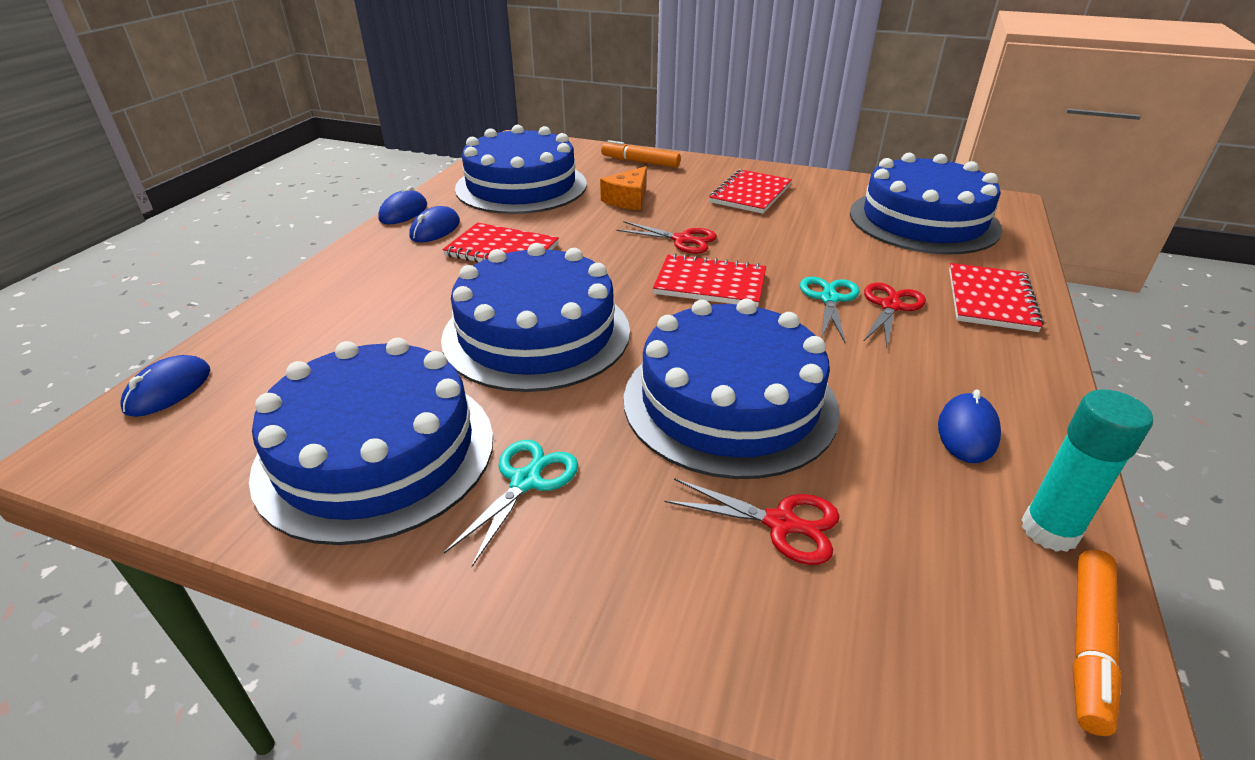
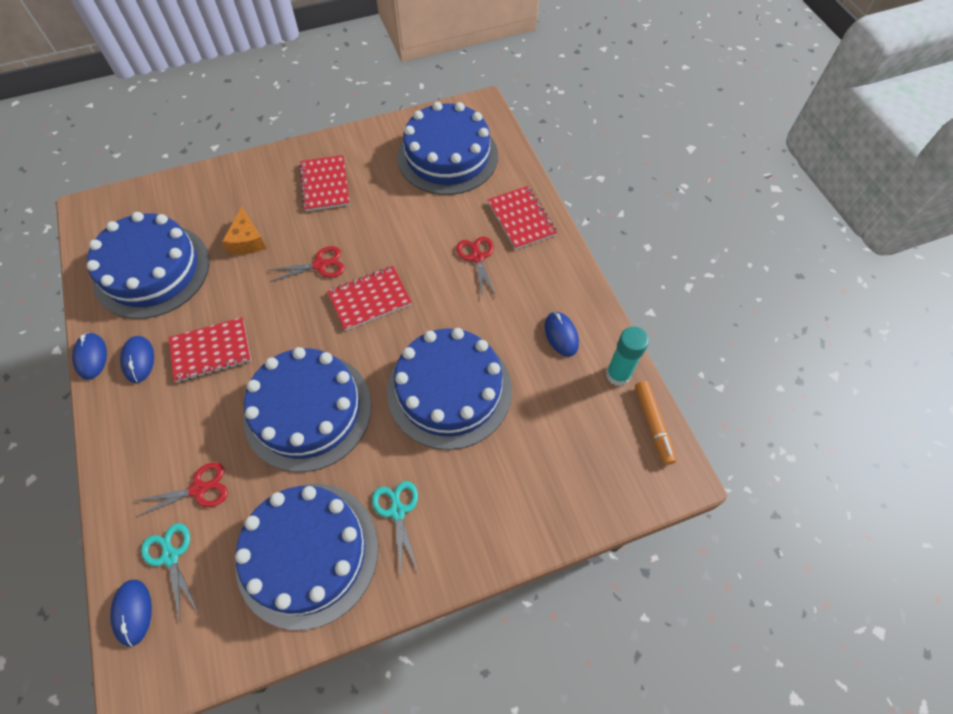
camera: 40 degrees left, 25 degrees up
orange marker [601,140,681,168] -> none
red scissors [665,478,840,565] -> red scissors moved to [135,463,228,517]
turquoise scissors [800,277,860,342] -> turquoise scissors moved to [141,523,199,620]

